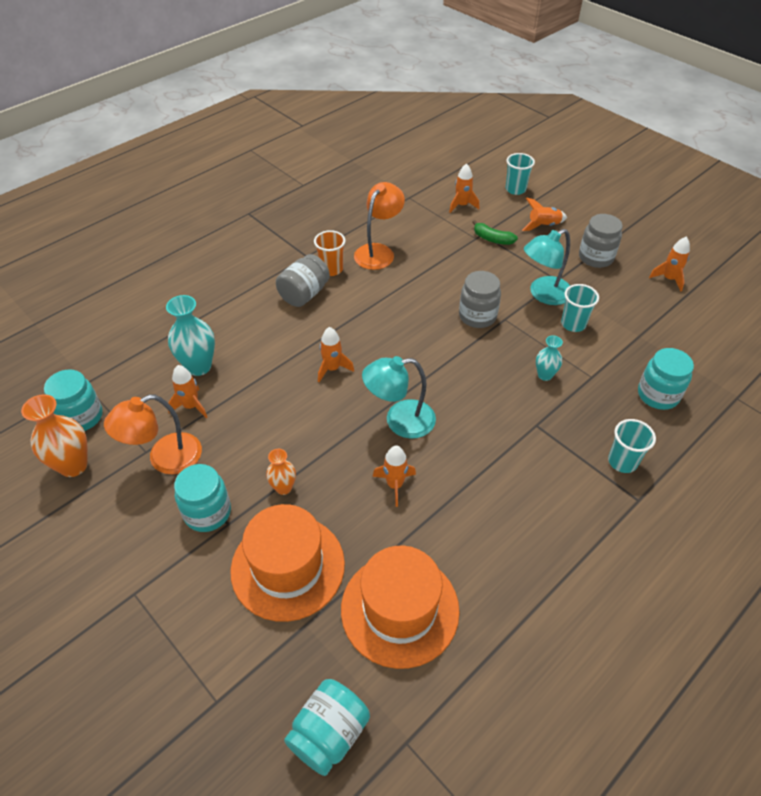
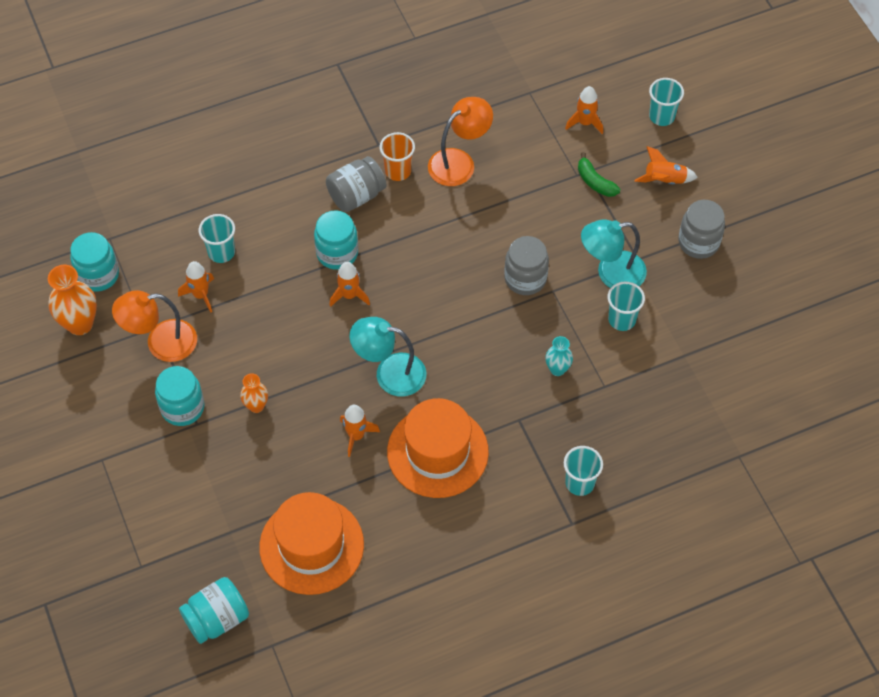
camera: 20 degrees right, 10 degrees up
turquoise vase [166,295,215,376] -> turquoise cup [199,214,235,263]
orange hat [230,504,345,622] -> orange hat moved to [387,398,489,498]
turquoise jar [638,348,694,410] -> turquoise jar moved to [314,211,358,270]
orange rocket [649,236,690,292] -> none

